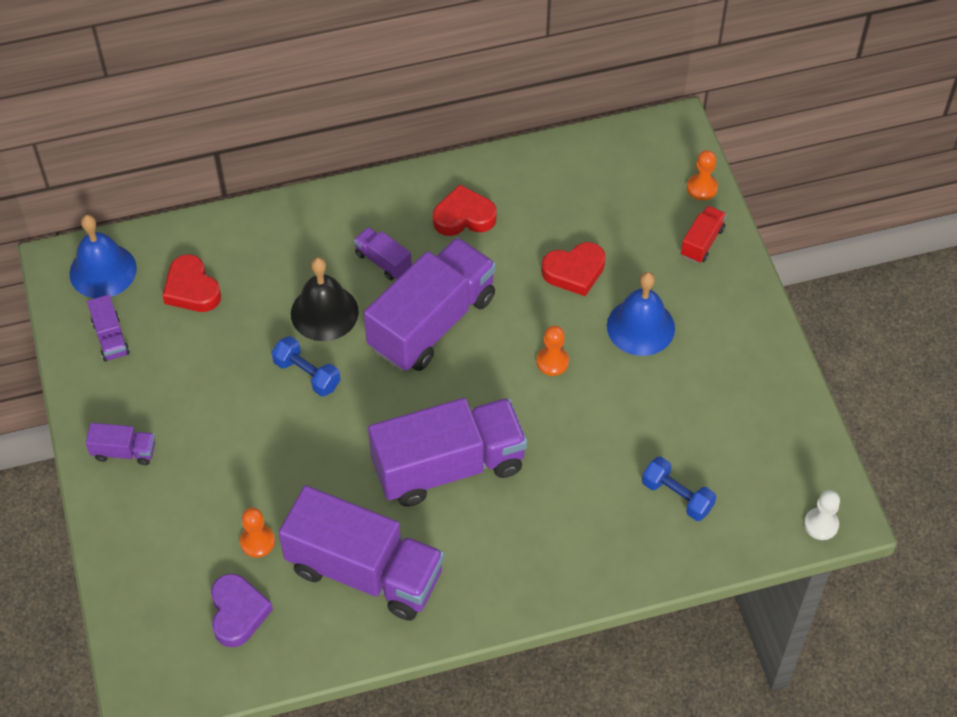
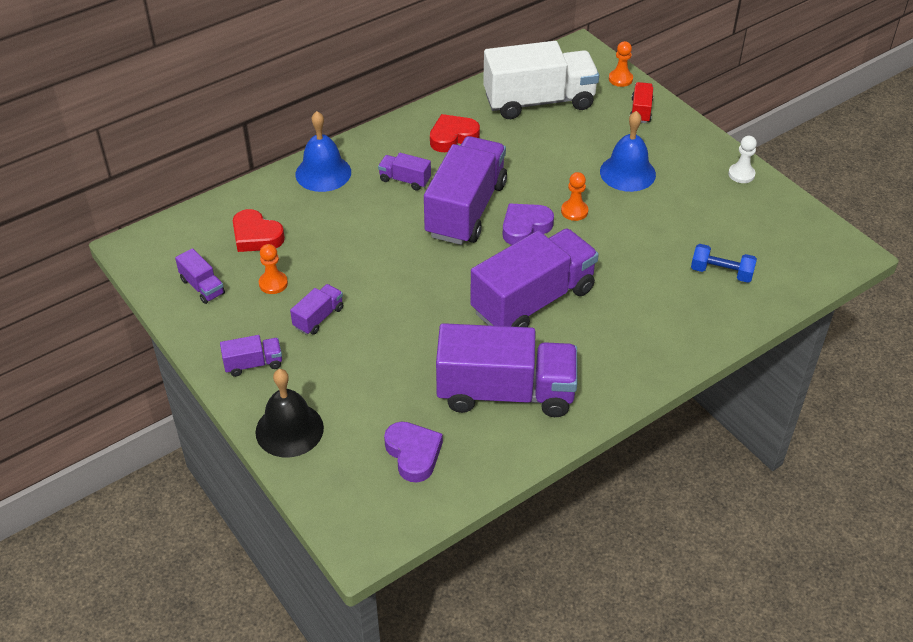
camera: 20 degrees left, 10 degrees down
blue bell [69,215,137,298] -> blue bell moved to [295,111,351,192]
orange pawn [240,508,275,558] -> orange pawn moved to [259,244,288,294]
blue dumbbell [272,336,340,396] -> none
black bell [291,257,359,341] -> black bell moved to [255,369,324,458]
red heart [542,242,606,296] -> none
white pawn [804,490,840,540] -> white pawn moved to [728,136,757,183]
none -> purple truck [290,284,343,335]
none -> white truck [483,41,599,119]
none -> purple heart [503,204,554,245]

